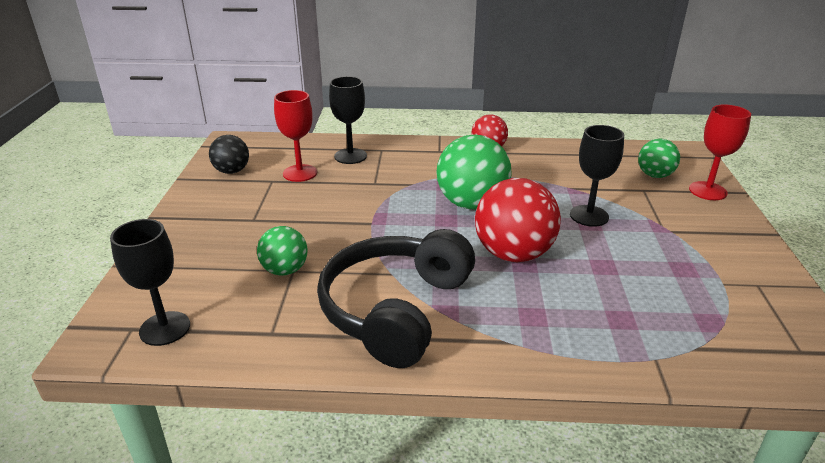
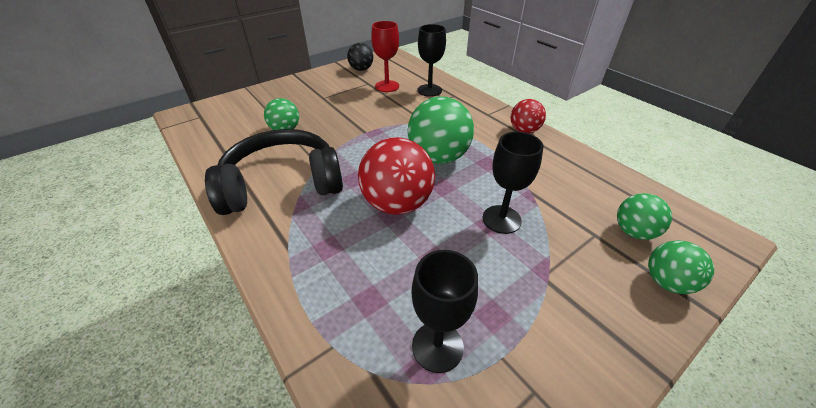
camera: 50 degrees right, 10 degrees up
black goblet [110,219,190,346] -> black goblet moved to [411,250,478,373]
red goblet [689,105,751,200] -> green ball [648,240,714,294]

